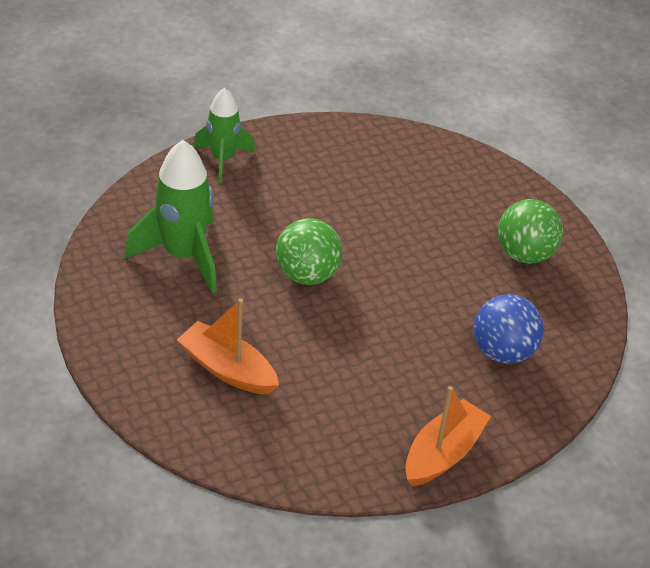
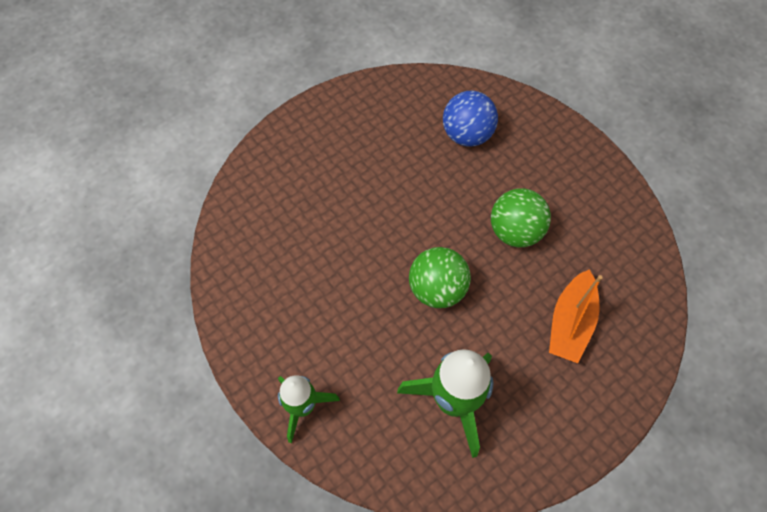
camera: 100 degrees left, 20 degrees up
orange boat [405,386,491,486] -> none
green ball [498,199,563,264] -> green ball moved to [491,188,551,247]

